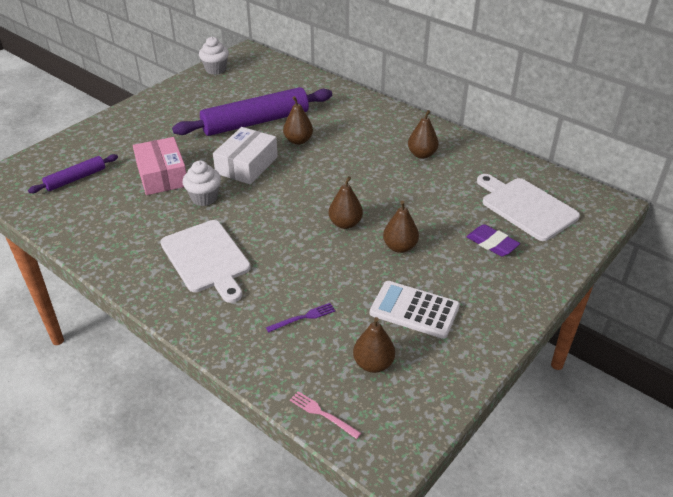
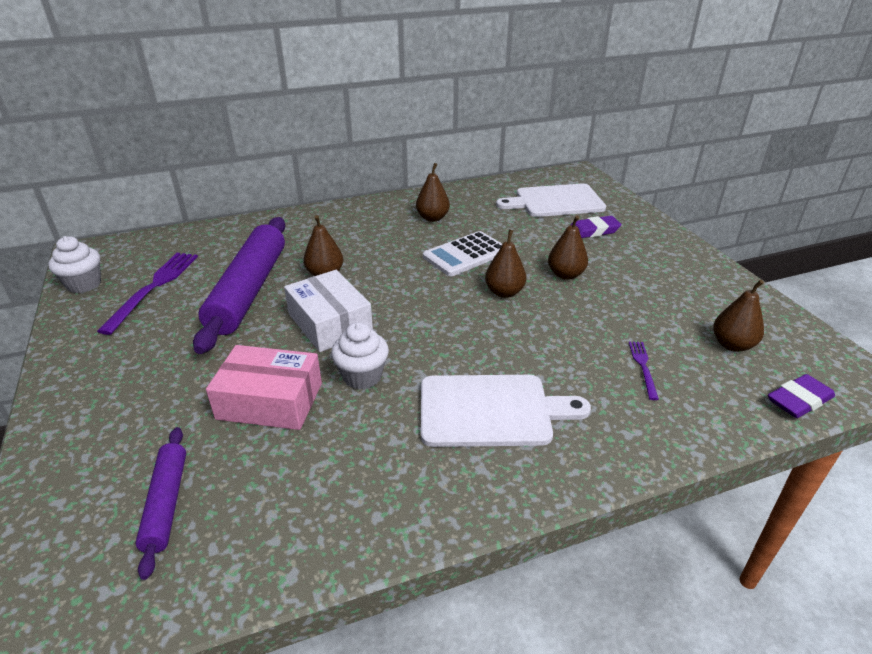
camera: 60 degrees left, 5 degrees down
pink fork [290,391,361,439] -> purple eraser [768,374,835,418]
white calculator [370,281,460,339] -> white calculator moved to [423,231,502,276]
none -> purple fork [97,253,198,335]

